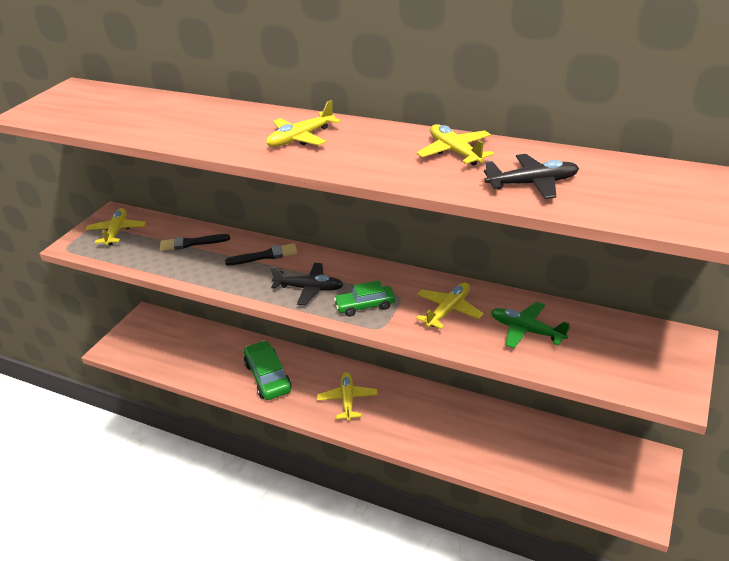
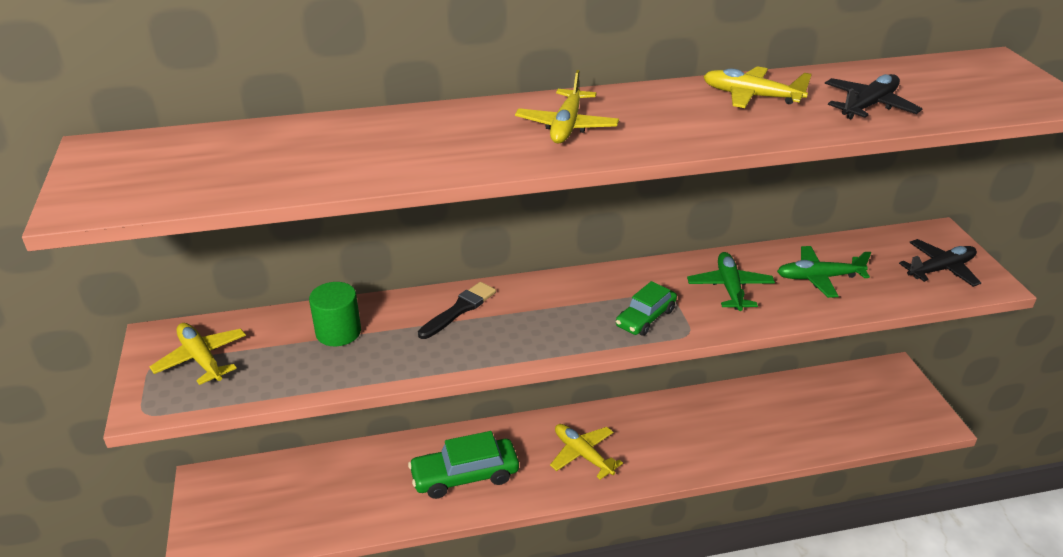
camera: 40 degrees left, 0 degrees up
black brush [160,234,230,251] -> green cylinder [309,282,361,346]
green car [244,340,292,400] -> green car turned 45 degrees counterclockwise [408,431,519,499]
black plane [270,263,343,305] -> black plane moved to [899,239,981,287]
yellow plane [416,282,484,329] -> green plane [687,252,775,311]

